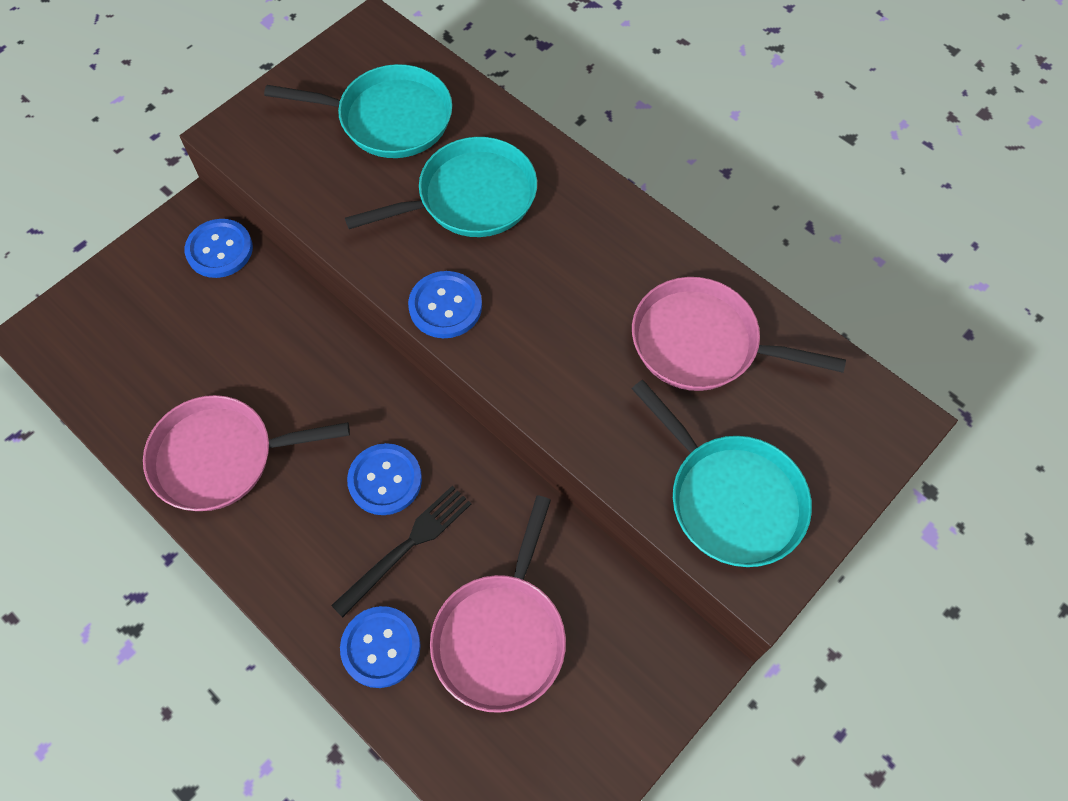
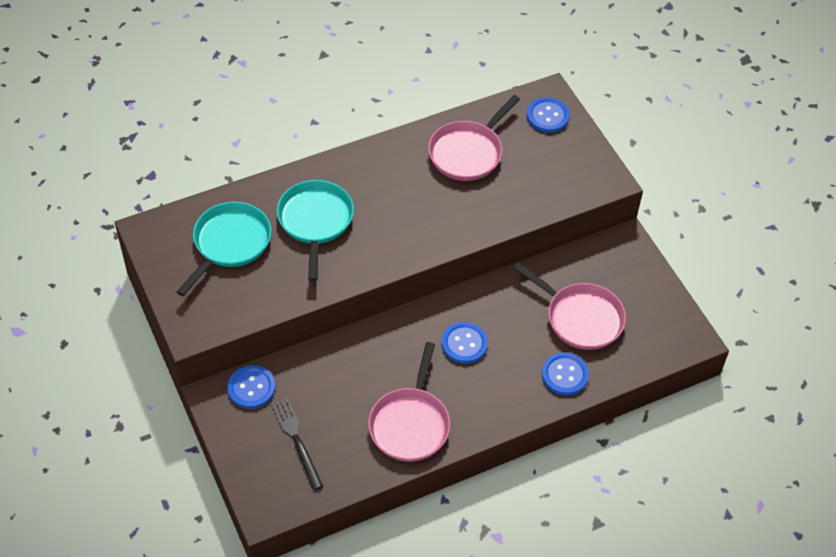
camera: 70 degrees left, 10 degrees down
black fork [331,486,471,617] -> black fork moved to [271,397,323,490]
blue button [408,271,482,338] -> blue button moved to [527,97,570,133]
turquoise pan [632,380,812,567] -> none

